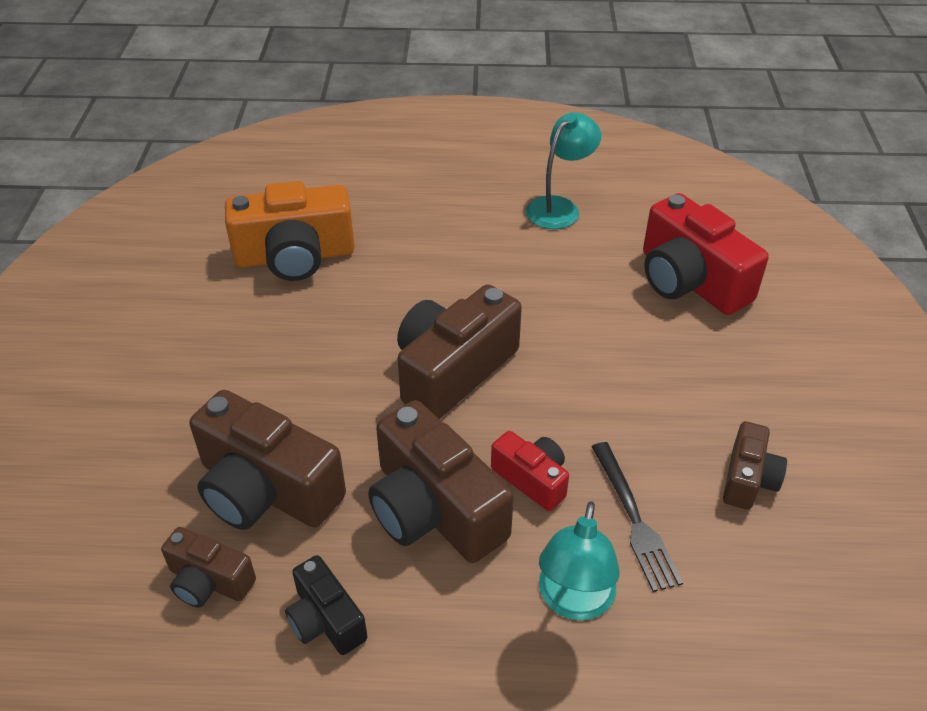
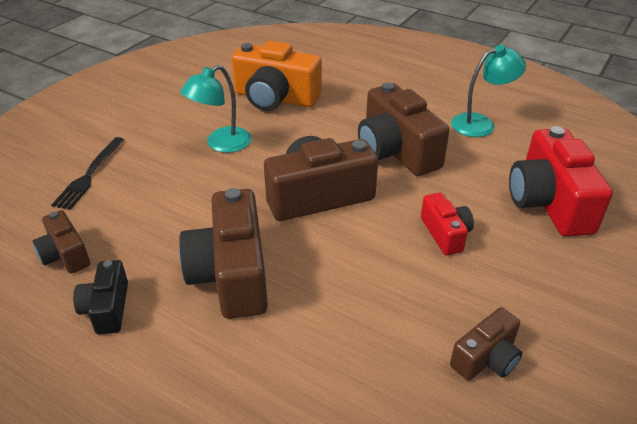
camera: 30 degrees right, 5 degrees down
brown camera [190,390,346,530] -> brown camera moved to [358,82,450,176]
red camera [491,431,569,511] -> red camera moved to [421,193,474,255]
turquoise lamp [539,501,620,621] -> turquoise lamp moved to [180,65,252,153]
black fork [592,442,683,592] -> black fork moved to [51,137,124,210]

